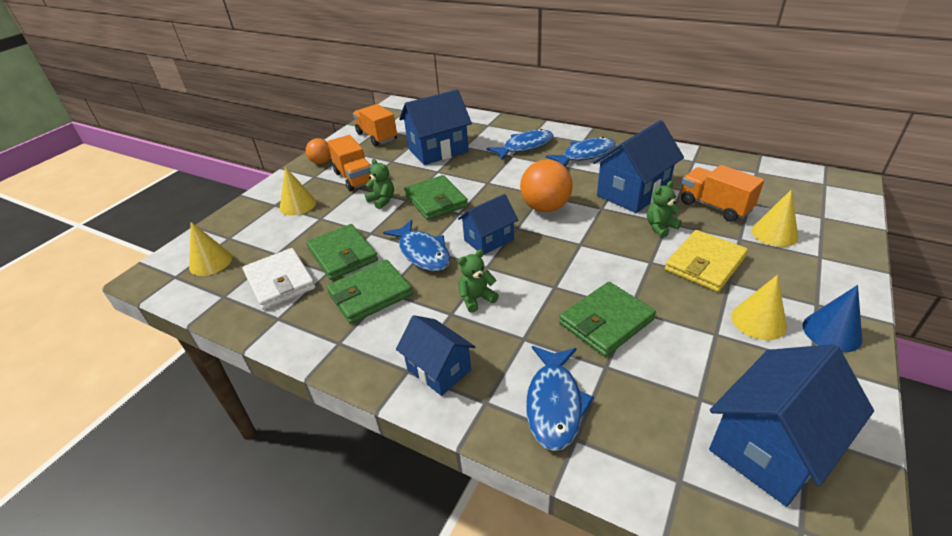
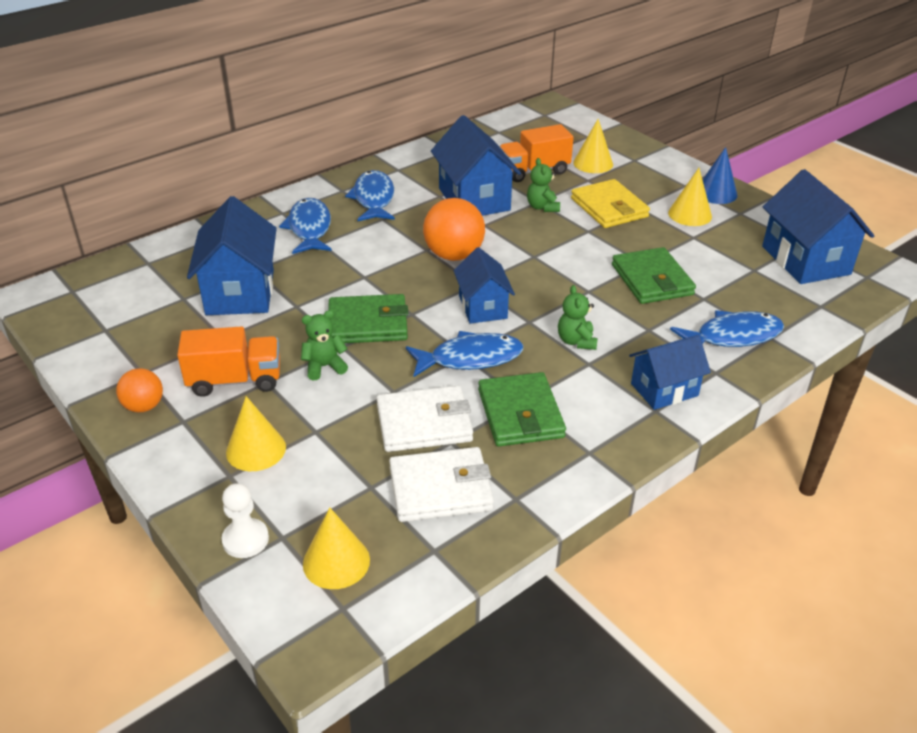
camera: 70 degrees left, 0 degrees up
green wallet [306,224,378,280] -> white wallet [377,386,473,452]
orange truck [353,104,397,146] -> none
blue fish [526,346,594,451] -> blue fish turned 45 degrees counterclockwise [670,310,784,347]
none -> white pawn [222,483,269,558]

